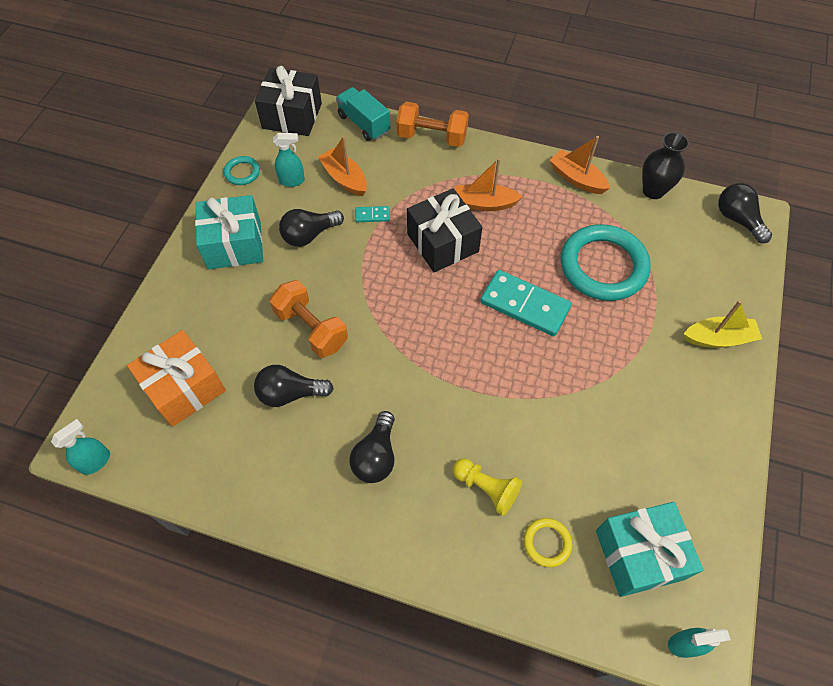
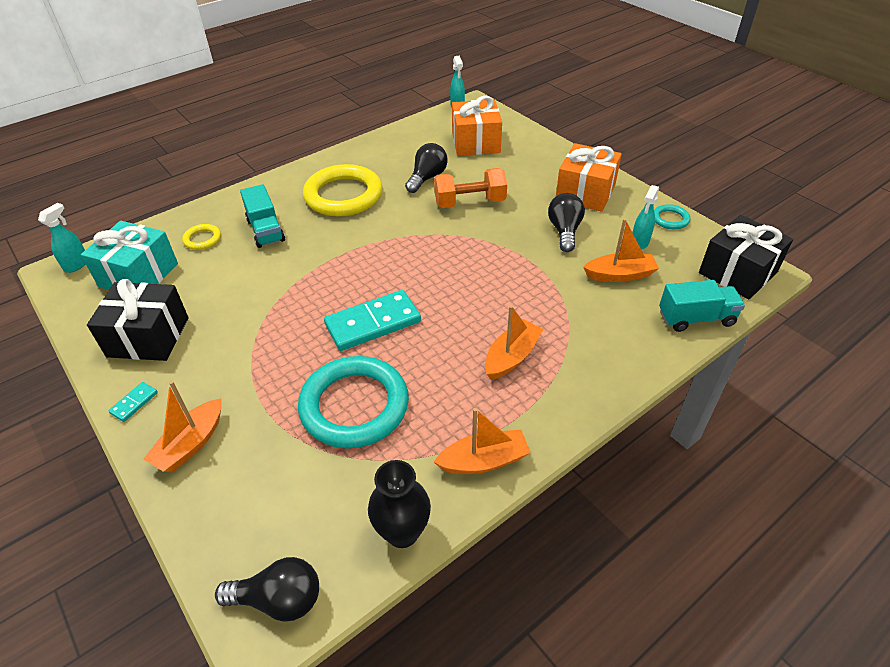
camera: 125 degrees right, 15 degrees down
turquoise gift [195,195,263,269] -> orange gift [556,143,622,212]
black light bulb [350,411,395,483] -> yellow ring [303,164,382,216]
turquoise domino [355,206,390,222] -> turquoise domino moved to [108,382,158,422]
orange dumbbell [396,102,469,147] -> none
black gift [407,188,482,272] -> black gift moved to [87,279,189,361]
yellow pawn [453,458,522,516] -> turquoise truck [240,184,285,248]
yellow boat [684,300,762,348] -> orange boat [143,381,222,472]

